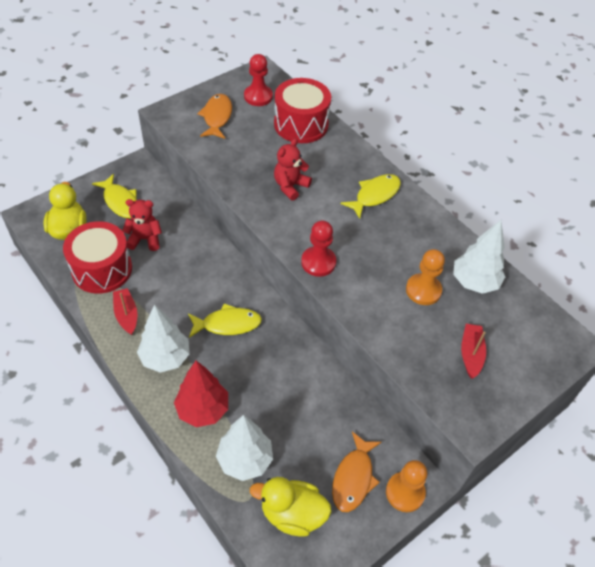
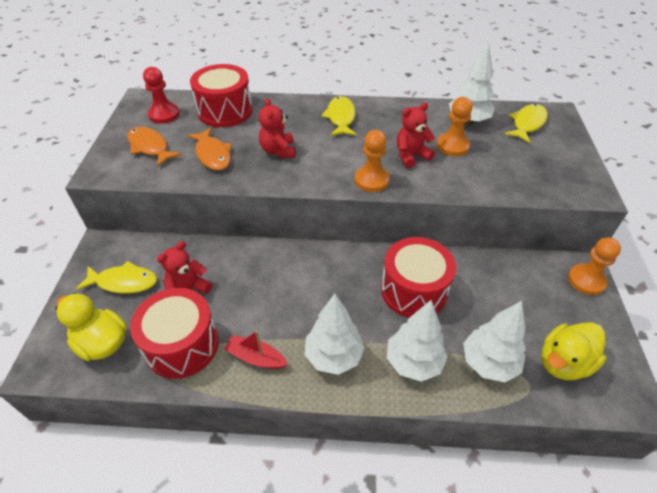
camera: 45 degrees left, 5 degrees down
red tree [174,361,228,427] -> white tree [387,300,448,382]
yellow fish [188,304,262,338] -> yellow fish moved to [504,104,548,143]
red pawn [301,220,336,277] -> orange pawn [355,130,390,192]
orange fish [332,431,381,512] -> orange fish moved to [187,127,232,171]
red boat [461,324,486,378] -> none
none -> red drum [381,237,456,318]
none -> red teddy bear [397,102,435,168]

